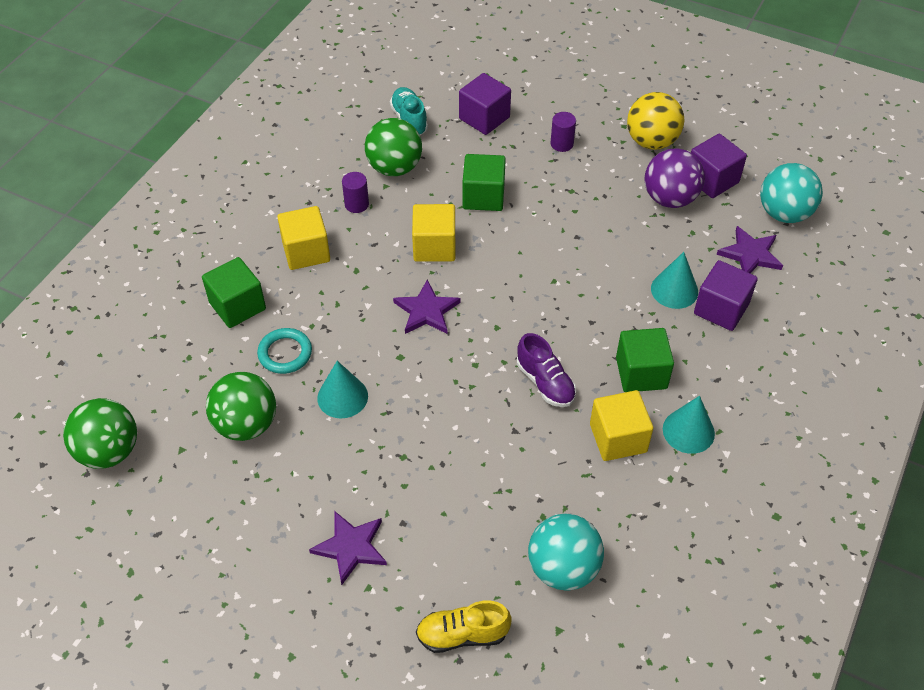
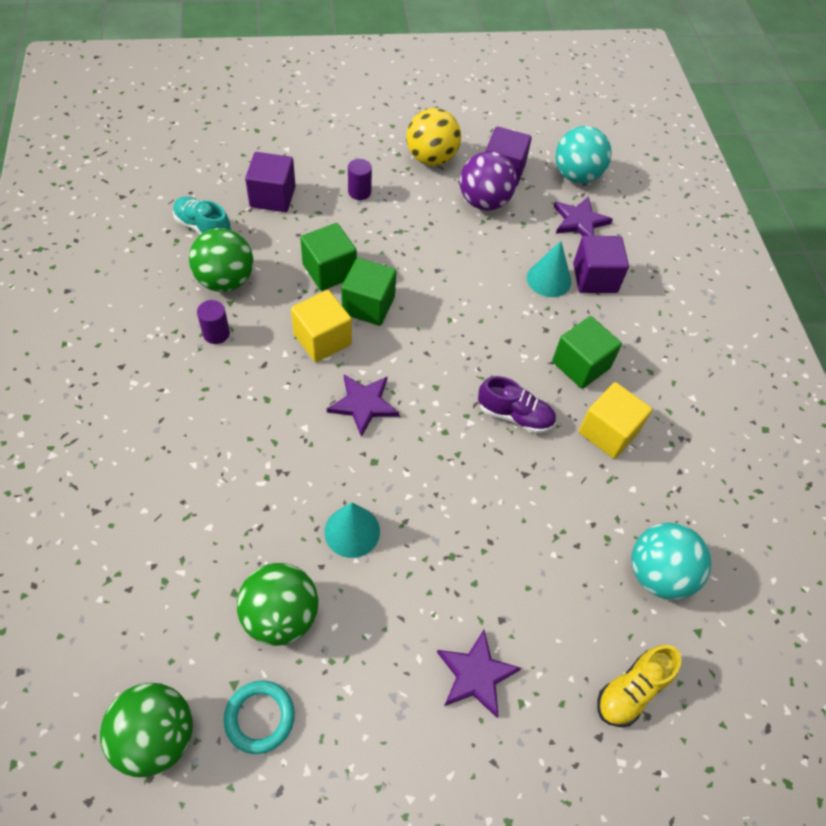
camera: 40 degrees left, 5 degrees up
green cube [202,257,266,328] -> green cube moved to [341,258,397,326]
turquoise ring [257,328,312,374] -> turquoise ring moved to [224,681,295,754]
yellow cube [277,206,330,270] -> none
turquoise cone [663,396,715,454] -> none

